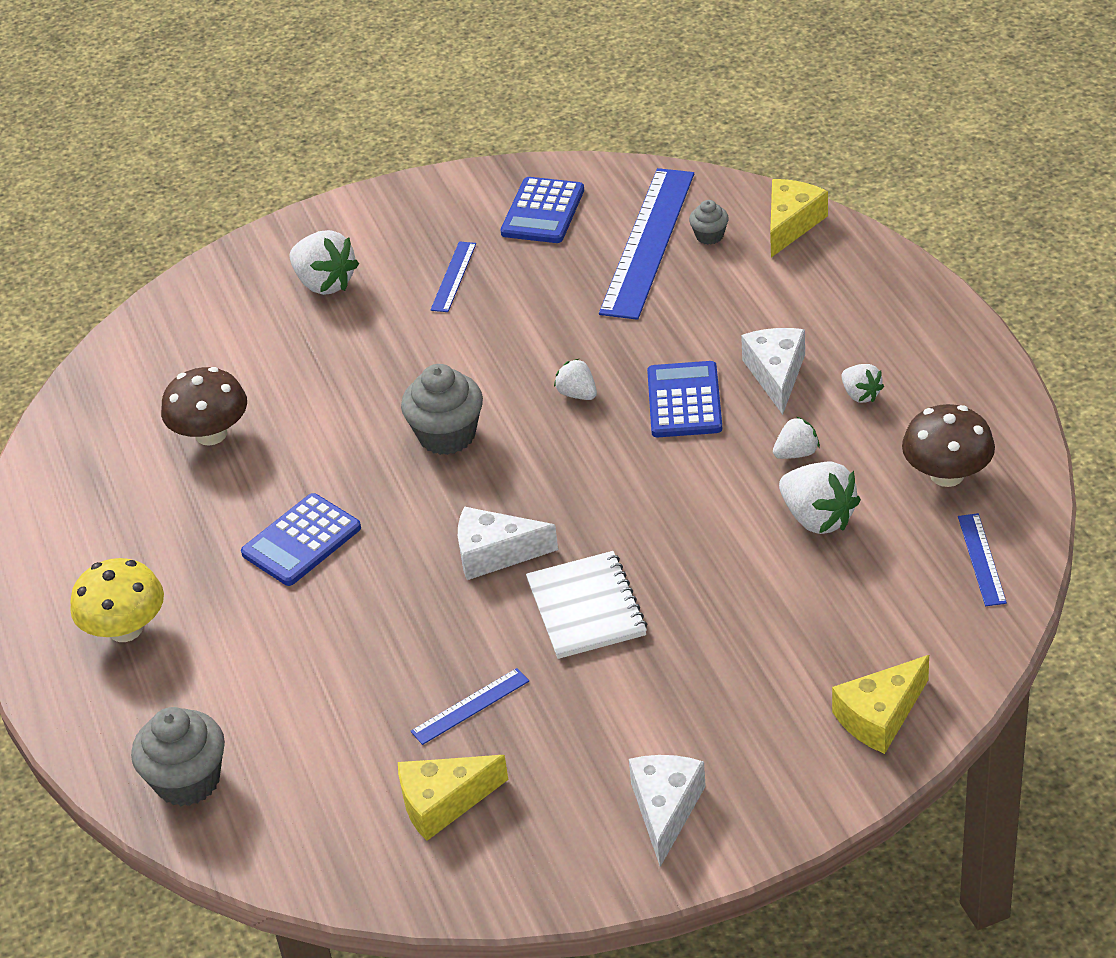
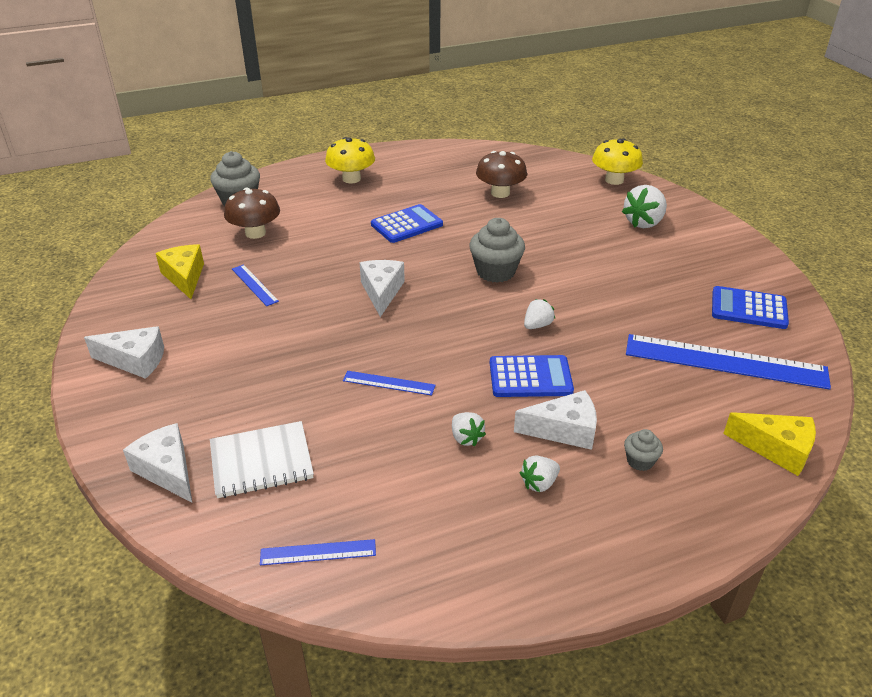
camera: 85 degrees right, 5 degrees down
blue calculator [241,493,361,586] -> blue calculator turned 105 degrees clockwise [371,204,443,243]
blue ruler [430,241,476,312] -> blue ruler moved to [343,371,436,396]
white notebook [526,551,647,659] -> white notebook moved to [210,421,314,498]
grey cupcake [689,200,729,245] -> grey cupcake moved to [624,429,663,471]
white strawberry [779,462,861,534] -> none
yellow cheese [832,655,929,754] -> white cheese [123,423,192,503]
brown mushroom [902,404,995,487] -> brown mushroom moved to [224,188,280,239]
none -> yellow mushroom [592,139,643,185]

